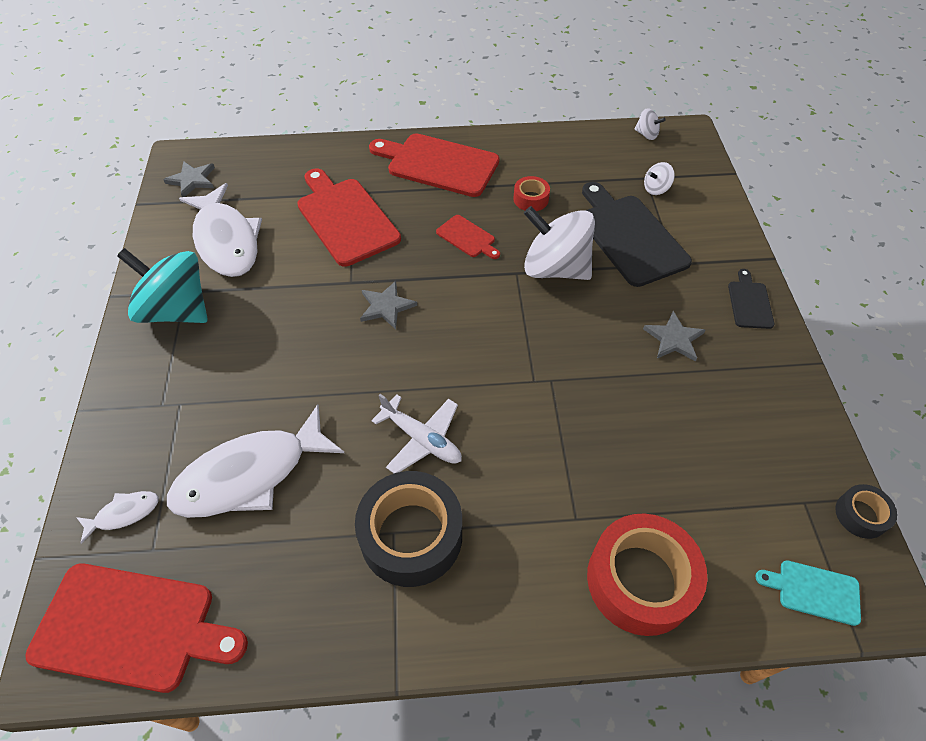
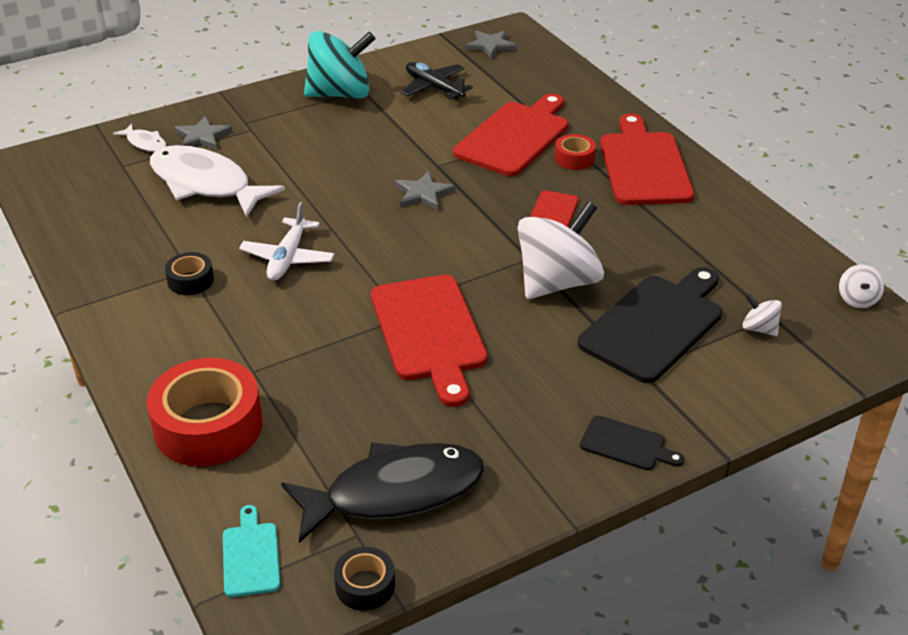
camera: 65 degrees right, 15 degrees down
red cutting board [25,563,248,693] -> red cutting board moved to [371,275,488,407]
turquoise spinning top [117,248,208,323] -> turquoise spinning top turned 75 degrees clockwise [304,31,376,99]
white fish [179,183,262,277] -> black plane [401,62,473,100]
black tape [355,471,462,587] -> black tape [165,252,214,295], size x0.49
red tape [513,176,550,211] -> red tape moved to [555,134,596,170]
white spinning top [524,206,595,280] -> white spinning top turned 45 degrees clockwise [518,201,604,299]
grey star [643,311,705,362] -> grey star moved to [174,116,232,150]
black cutting board [728,269,774,329] -> black cutting board turned 45 degrees clockwise [580,415,684,470]
none -> black fish [281,442,484,543]

